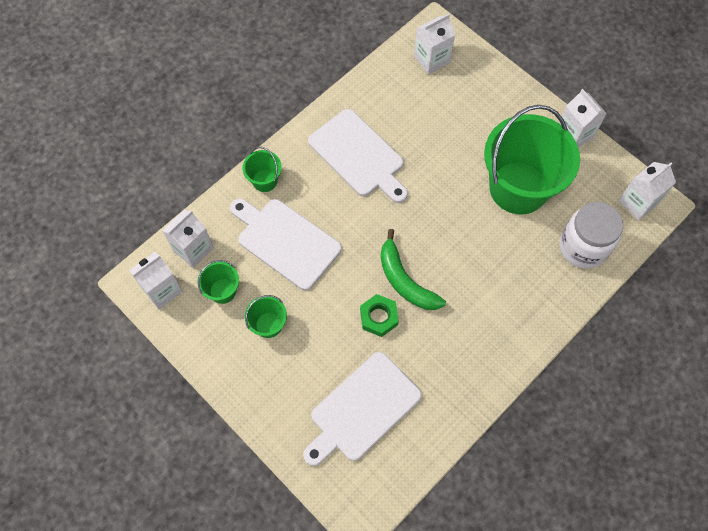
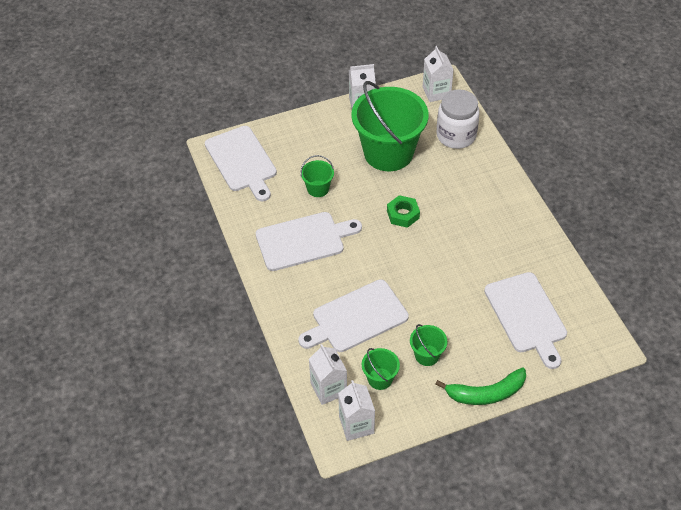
camera: 65 degrees left, 15 degrees down
green bucket [242,147,282,192] -> green bucket moved to [300,155,334,197]
green nut [360,294,399,337] -> green nut moved to [387,195,420,228]
green banana [380,229,446,310] -> green banana moved to [435,367,526,405]
white carton [414,14,455,74] -> white cutting board [205,126,277,202]

